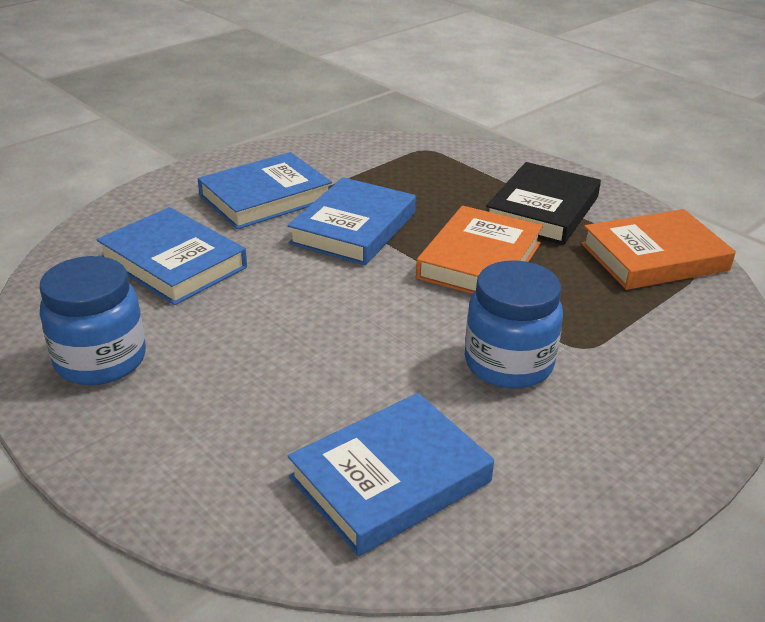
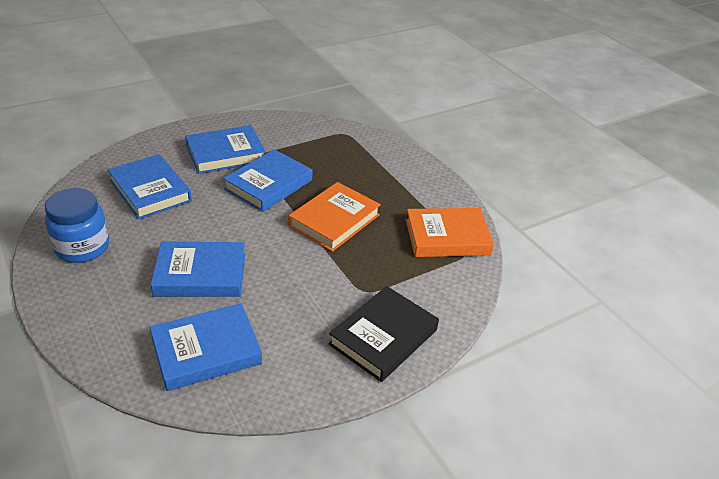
camera: 10 degrees right, 5 degrees up
blue jar [465,260,563,389] -> none
black book [486,162,601,245] -> black book moved to [329,286,439,382]
none -> blue book [150,241,245,297]

